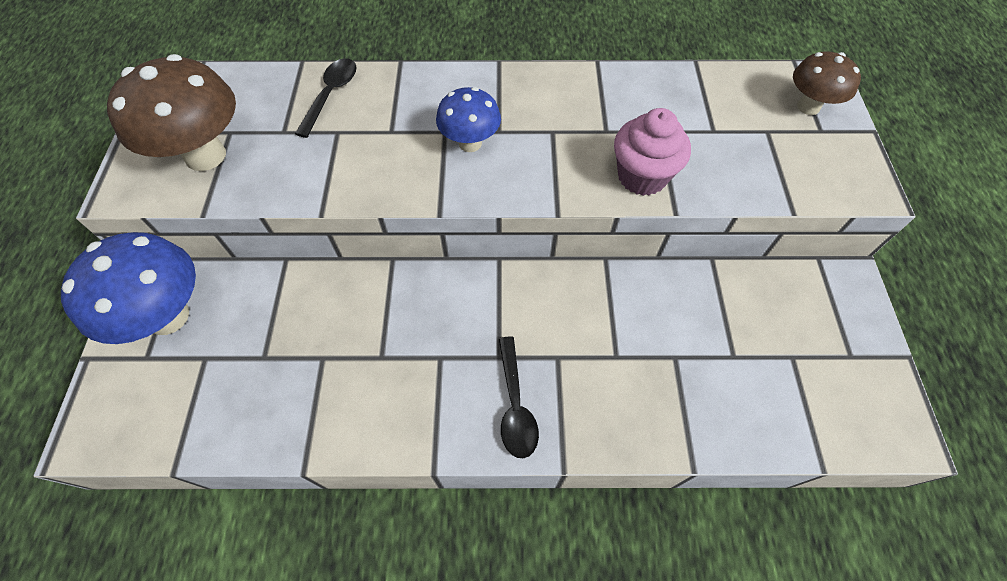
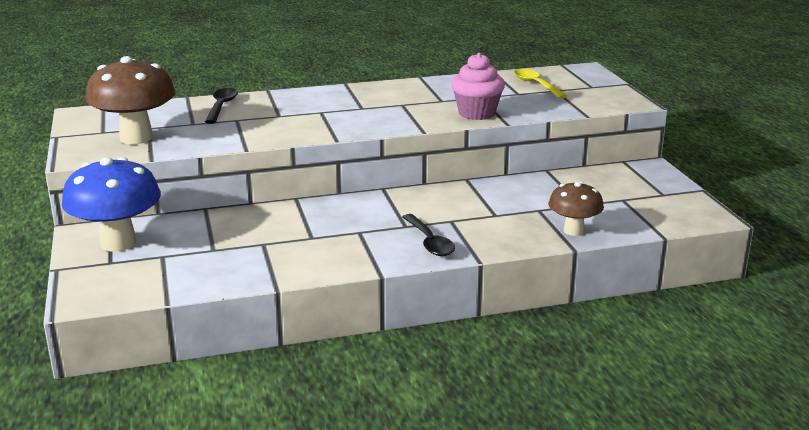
camera: 15 degrees left, 35 degrees down
blue mushroom [436,87,501,152] -> none
brown mushroom [793,51,861,115] -> brown mushroom moved to [548,182,604,236]
none -> yellow spoon [514,69,567,99]

